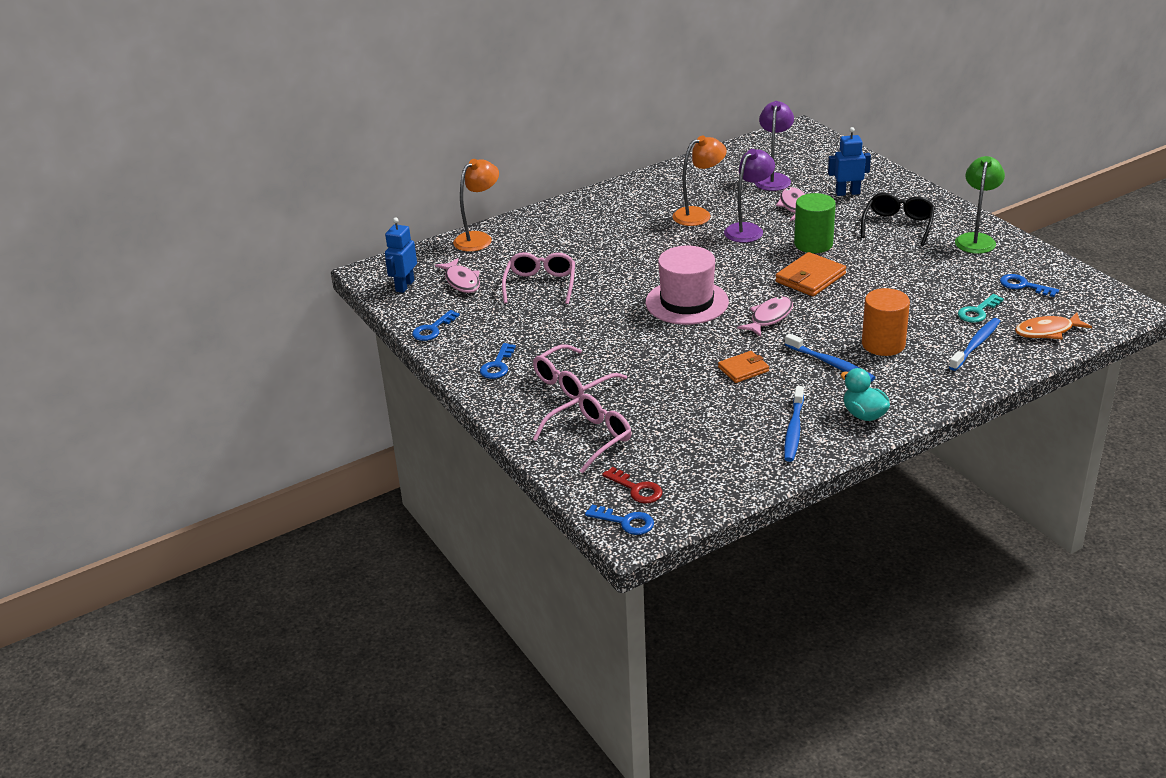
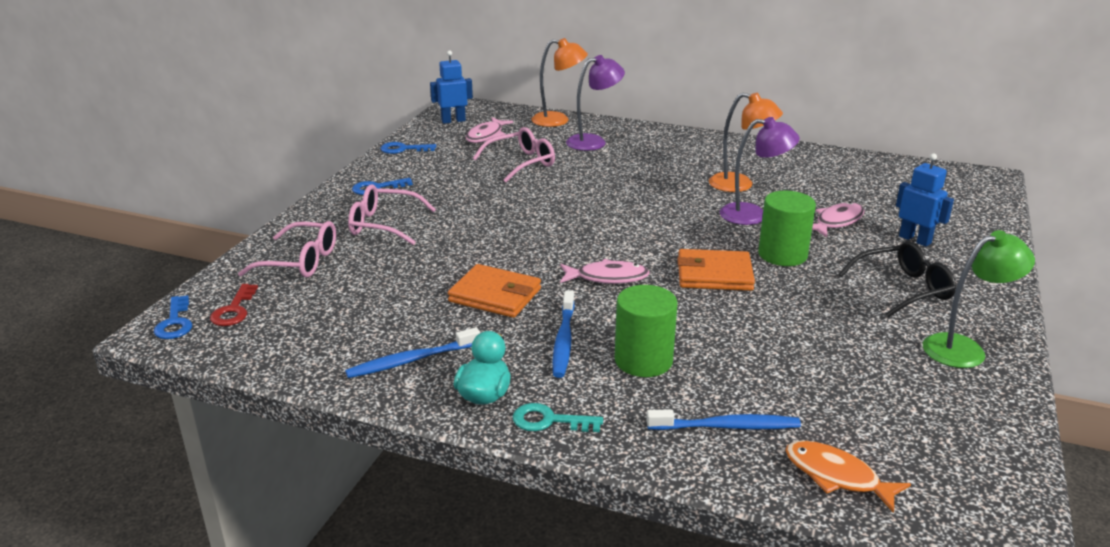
camera: 50 degrees right, 5 degrees down
pink hat [646,246,729,325] -> none
orange wallet [718,351,769,383] -> orange wallet [448,264,541,318], size x1.55
purple lamp [754,101,794,191] -> purple lamp moved to [566,55,625,151]
orange cylinder [862,288,910,356] -> green cylinder [615,285,678,377]
turquoise key [958,294,1004,323] -> turquoise key moved to [513,403,603,432]
blue key [1000,274,1059,297] -> none

